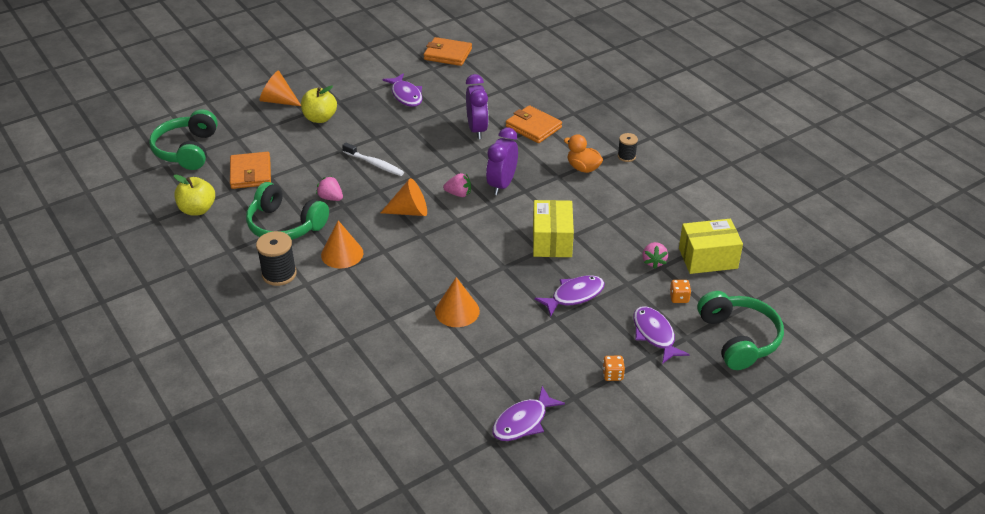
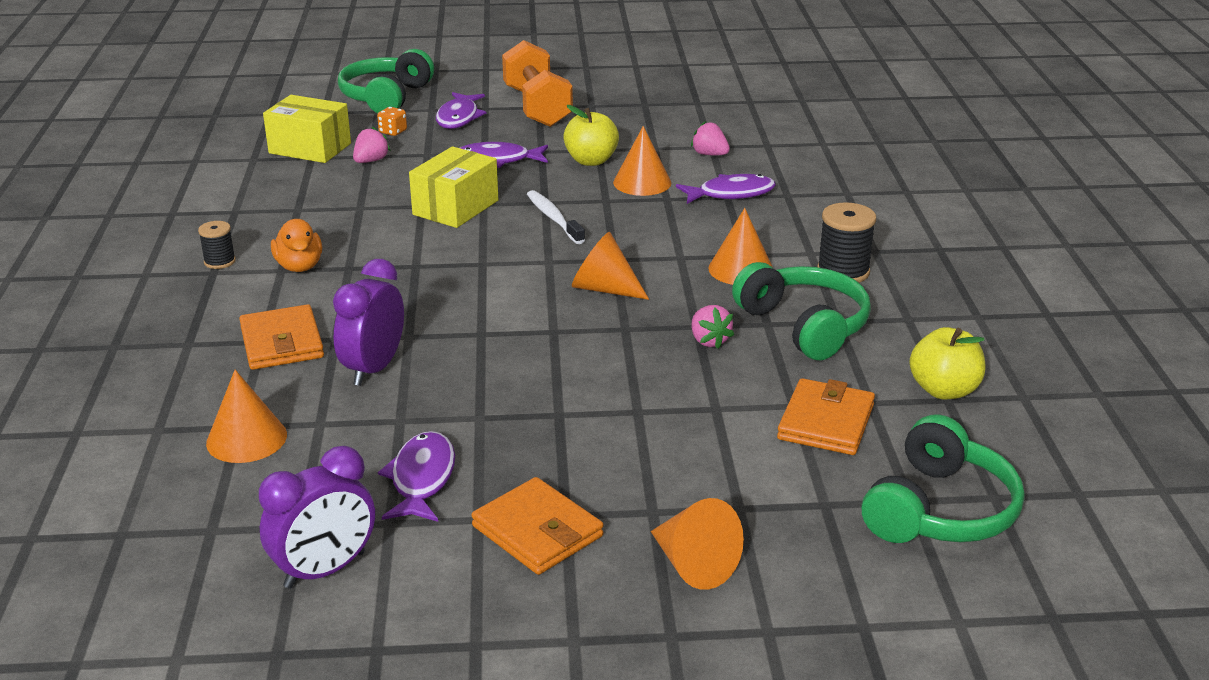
camera: 150 degrees left, 10 degrees down
yellow apple [301,85,337,123] -> yellow apple moved to [563,105,619,166]
white toothbrush [342,143,404,176] -> white toothbrush moved to [527,190,585,244]
orange wallet [424,37,472,66] -> orange wallet moved to [471,477,603,575]
pink strawberry [443,173,471,197] -> pink strawberry moved to [691,121,730,155]
purple clock [486,128,518,195] -> purple clock moved to [259,446,375,589]
purple fish [492,386,565,441] -> purple fish moved to [676,174,776,204]
orange dice [603,355,625,381] -> orange dumbbell [502,40,573,127]
none -> orange cone [206,370,287,463]

